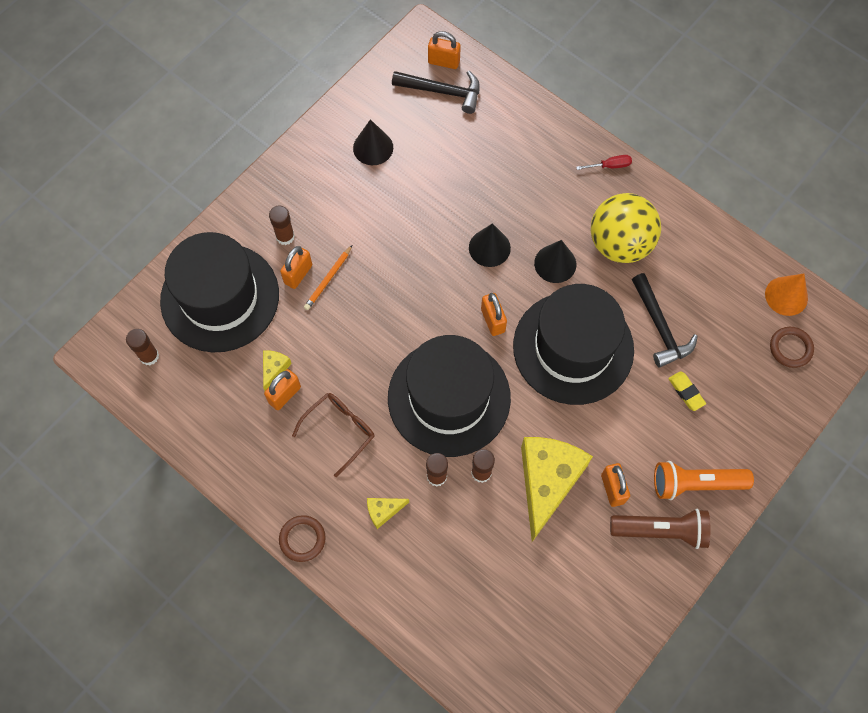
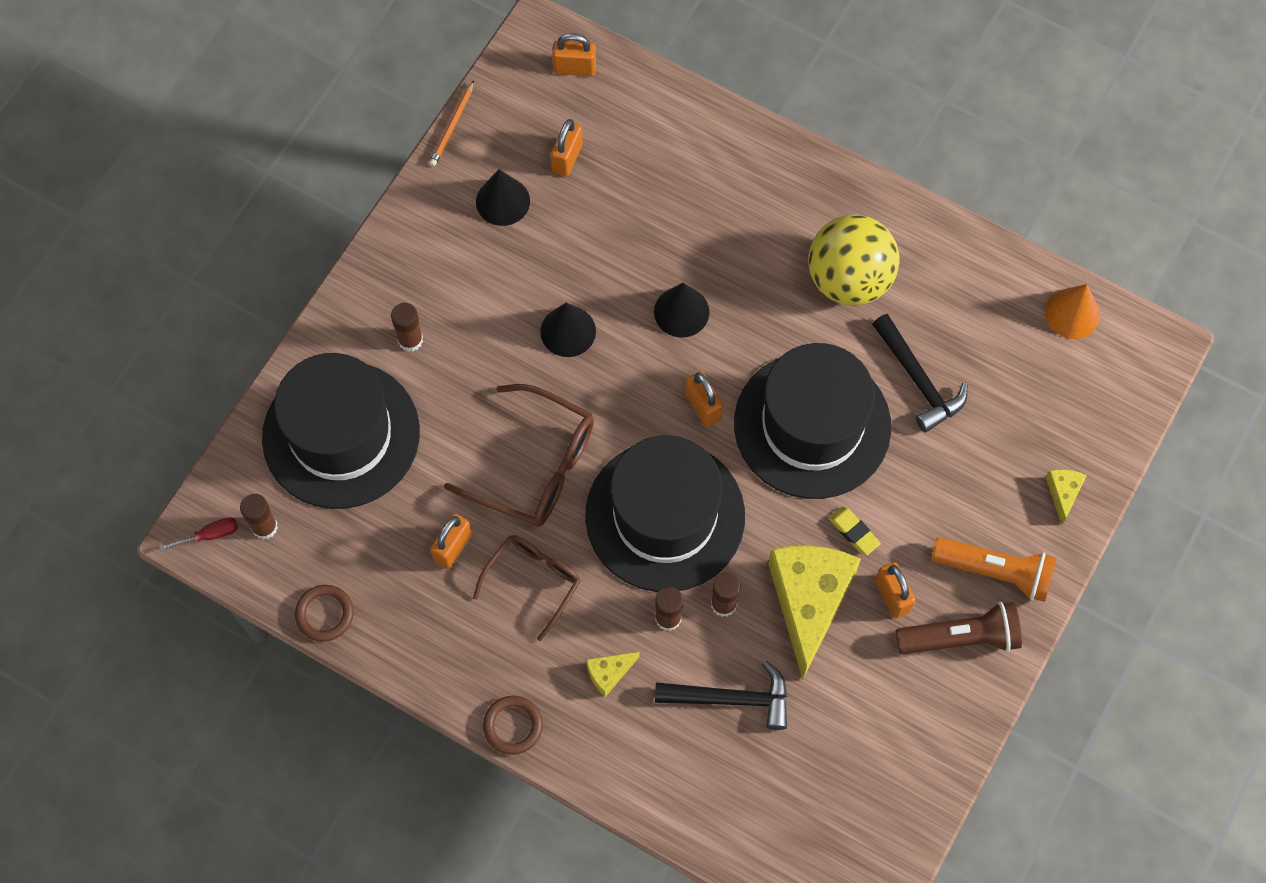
camera: 10 degrees left, 0 degrees up
yellow cheese [263,350,292,391] -> yellow cheese moved to [1046,470,1087,524]
orange padlock [280,246,312,289] -> orange padlock moved to [551,119,583,177]
orange pencil [304,245,352,310] -> orange pencil moved to [429,80,474,167]
black hammer [392,71,480,114] -> black hammer moved to [655,661,788,730]
black cone [534,240,576,283] -> black cone moved to [540,303,596,357]
red screwdriver [576,155,632,170] -> red screwdriver moved to [160,517,238,551]
orange flashlight [654,461,754,500] -> orange flashlight turned 150 degrees counterclockwise [931,537,1056,602]
yellow eraser [668,371,706,411] -> yellow eraser moved to [829,506,881,556]
brown ring [770,327,814,368] -> brown ring moved to [295,585,354,642]
none -> brown glasses [444,384,594,527]

